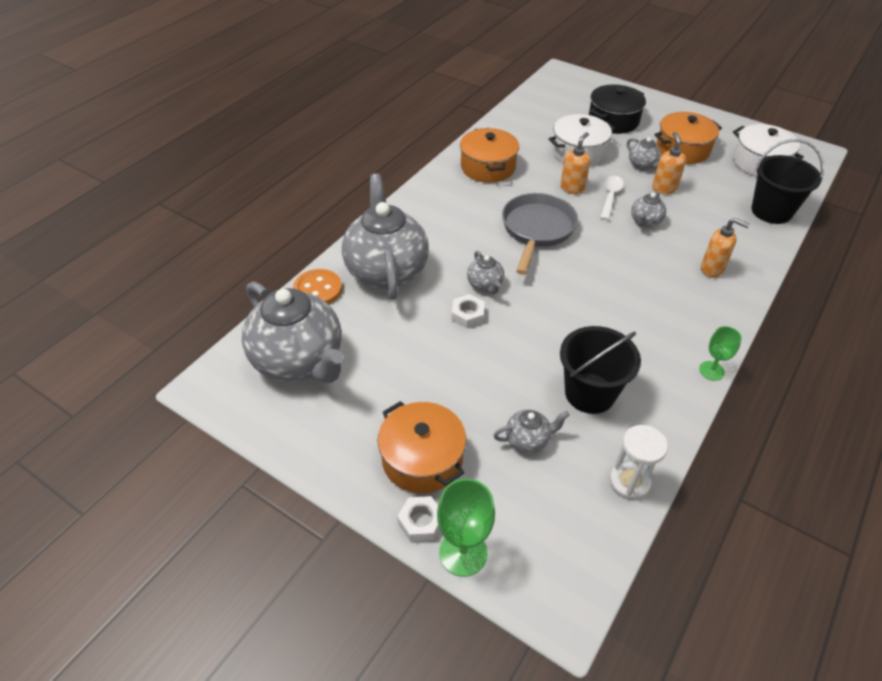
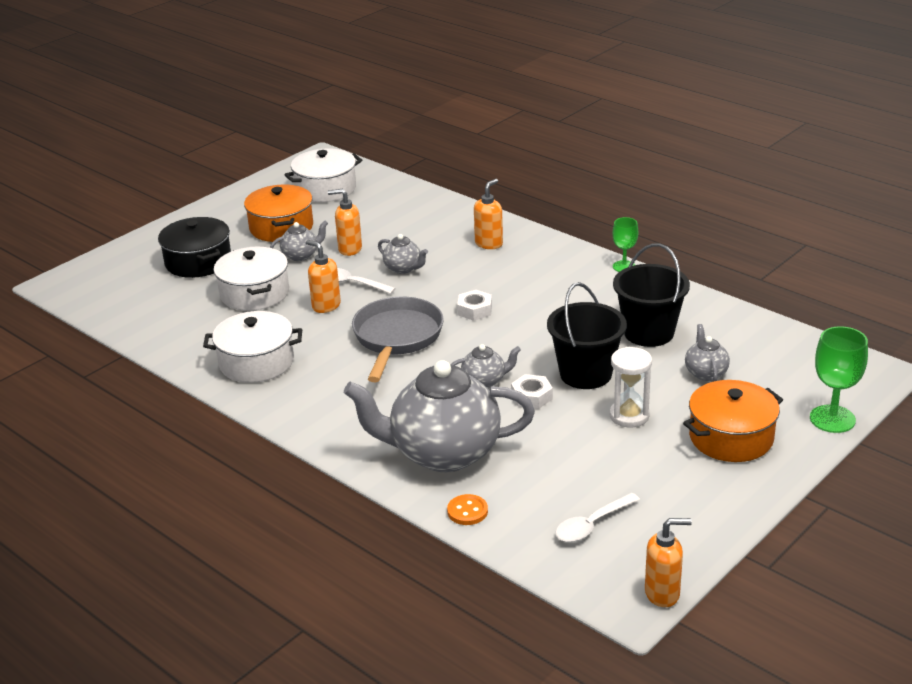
camera: 80 degrees left, 15 degrees down
grey teapot [242,282,343,383] -> white spoon [555,493,640,542]
orange button [293,269,342,304] -> orange button [447,494,488,525], size x0.63
white nut [397,496,440,542] -> white nut moved to [457,290,492,321]
orange pot [460,128,519,183] -> white pot [203,311,302,383]
grey pan [502,193,578,275] -> grey pan turned 75 degrees clockwise [352,297,444,382]
white hourglass [610,425,668,500] -> white hourglass moved to [609,347,652,427]
black bucket [751,139,824,224] -> black bucket moved to [547,282,627,389]
none -> orange soap dispenser [645,518,692,607]

